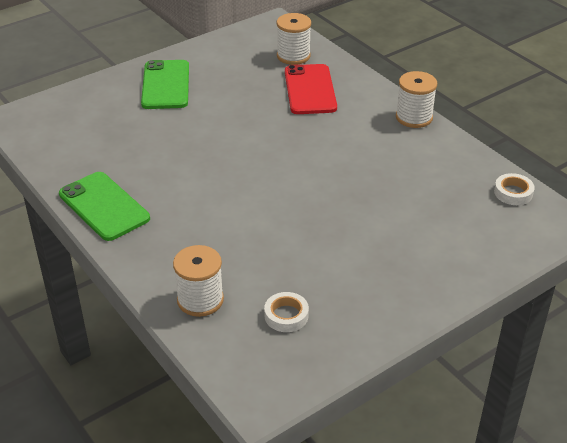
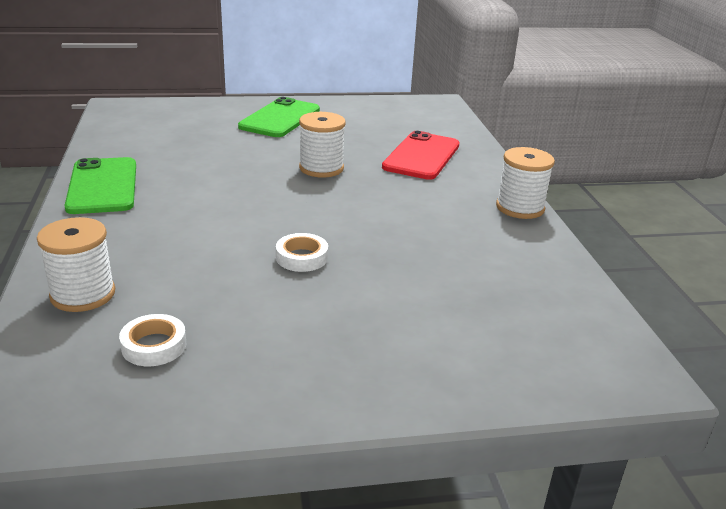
camera: 25 degrees right, 10 degrees down
white spool [277,13,311,65] -> white spool moved to [299,112,346,178]
white tape [494,173,535,205] -> white tape moved to [276,233,328,272]

